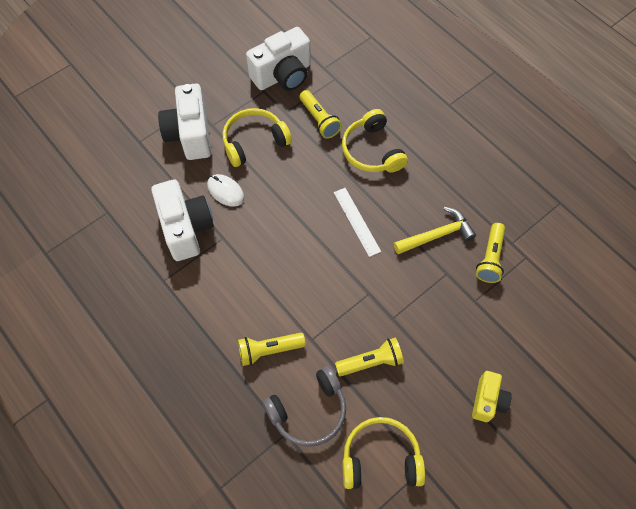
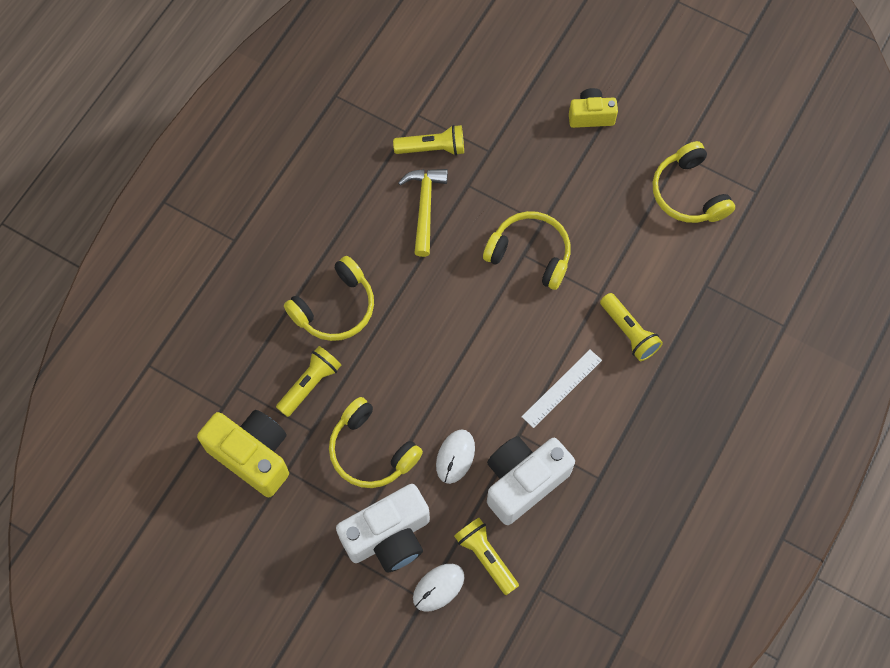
camera: 110 degrees left, 5 degrees up
white camera [246,27,311,91] -> yellow camera [197,410,289,497]
grey headphones [262,366,346,447] -> none
white ruler [334,188,381,257] -> white ruler moved to [522,350,602,428]
yellow flashlight [335,338,404,376] -> yellow flashlight moved to [454,518,519,595]
yellow hammer [394,207,476,254] -> yellow hammer turned 45 degrees clockwise [398,169,448,257]
none -> white mouse [413,564,465,611]
none -> yellow headphones [483,211,571,290]

